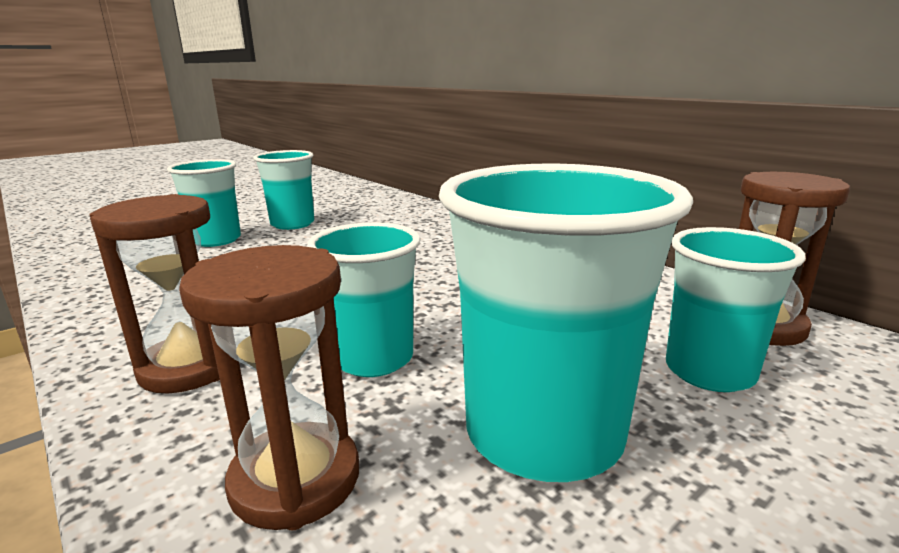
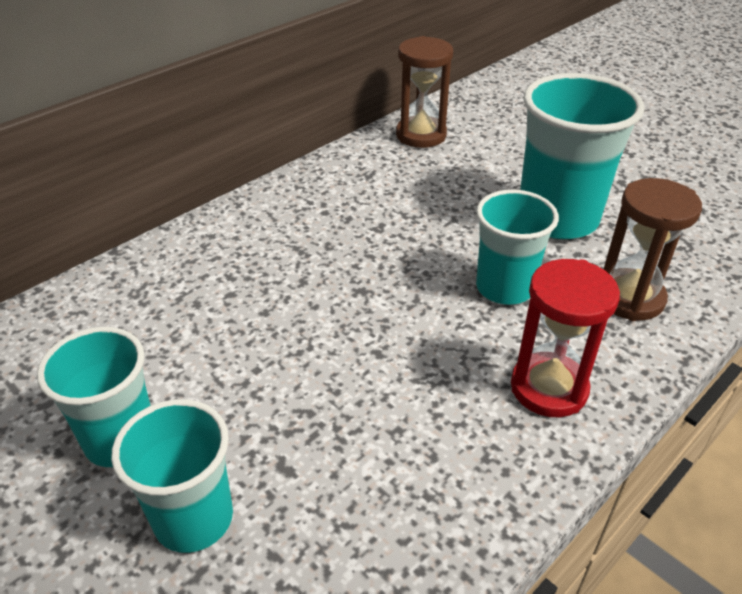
camera: 95 degrees left, 20 degrees up
brown hourglass [89,194,220,394] -> red hourglass [511,259,620,417]
turquoise cup [666,227,806,392] -> none

